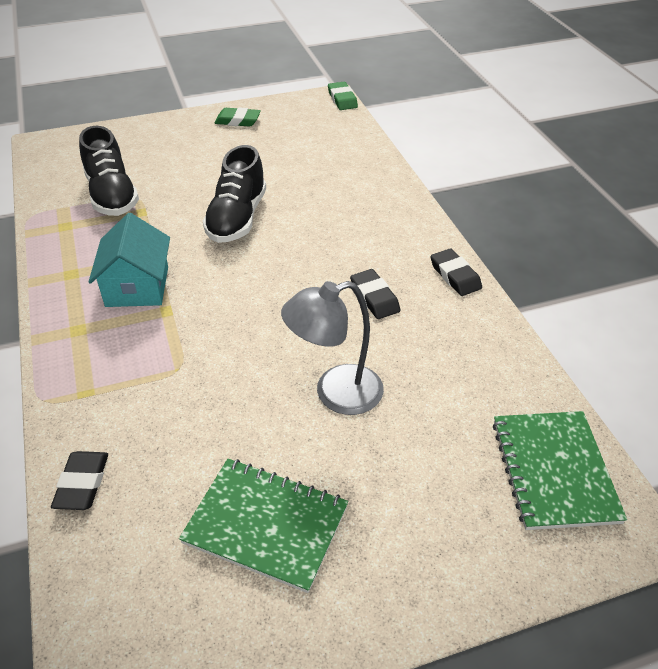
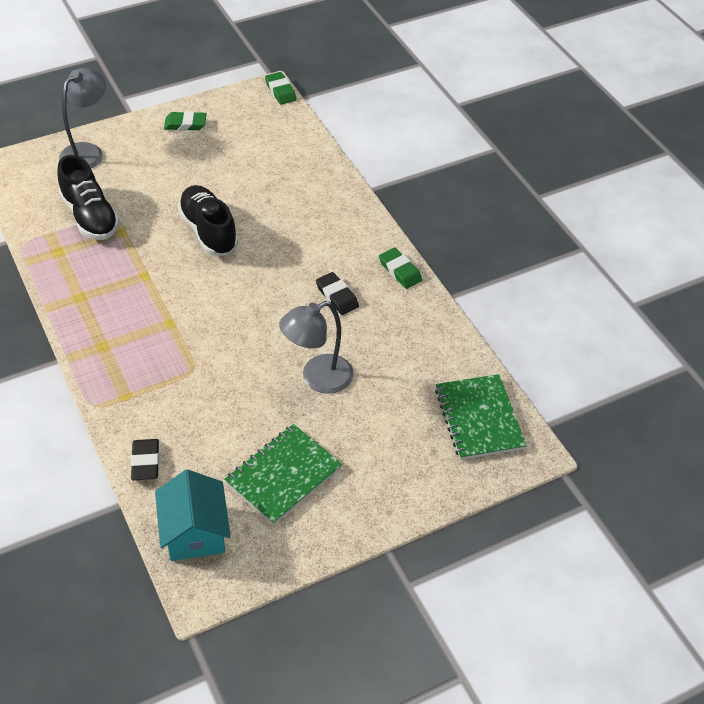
camera: 10 degrees left, 5 degrees up
turquoise house [88,213,170,307] -> turquoise house moved to [155,469,231,561]
green notebook [179,458,348,593] -> green notebook turned 60 degrees counterclockwise [224,424,342,525]
black shoe [203,145,266,243] -> black shoe turned 150 degrees clockwise [178,185,238,256]
black eraser [431,248,482,296] -> green eraser [379,247,422,289]
none -> grey lamp [59,68,106,168]

